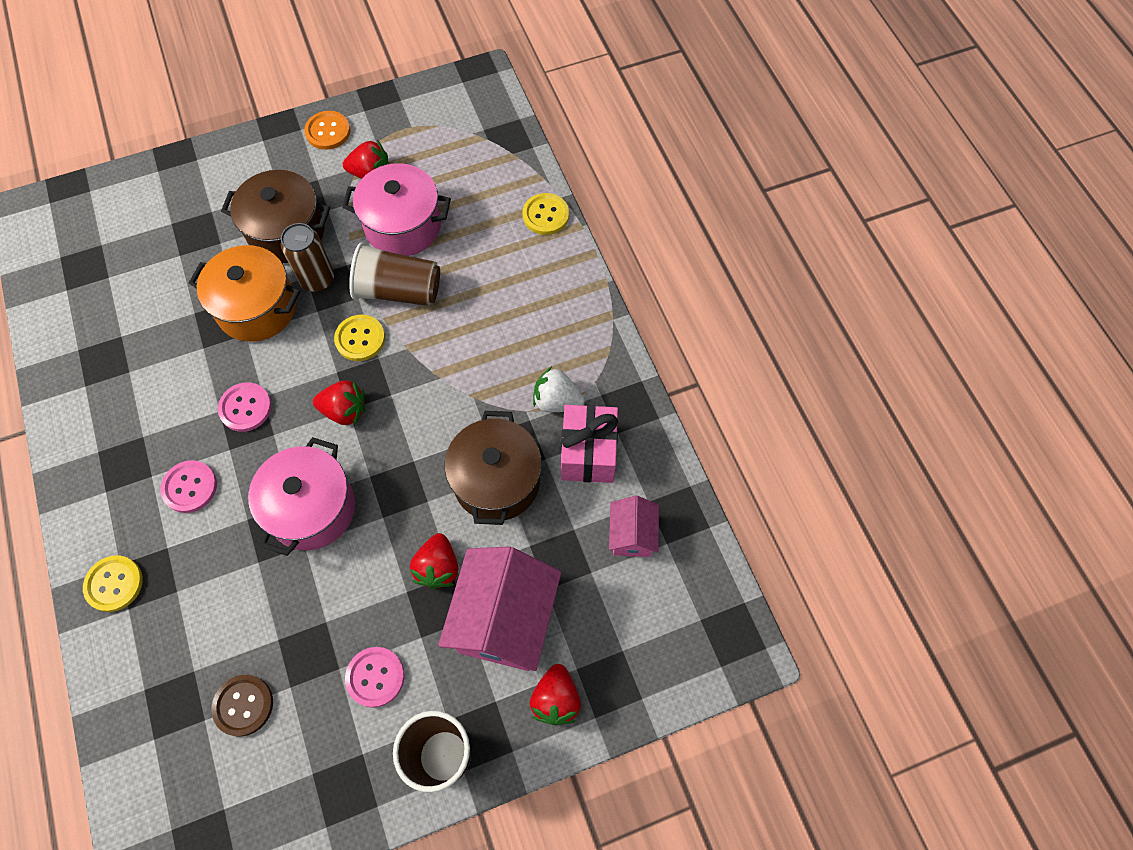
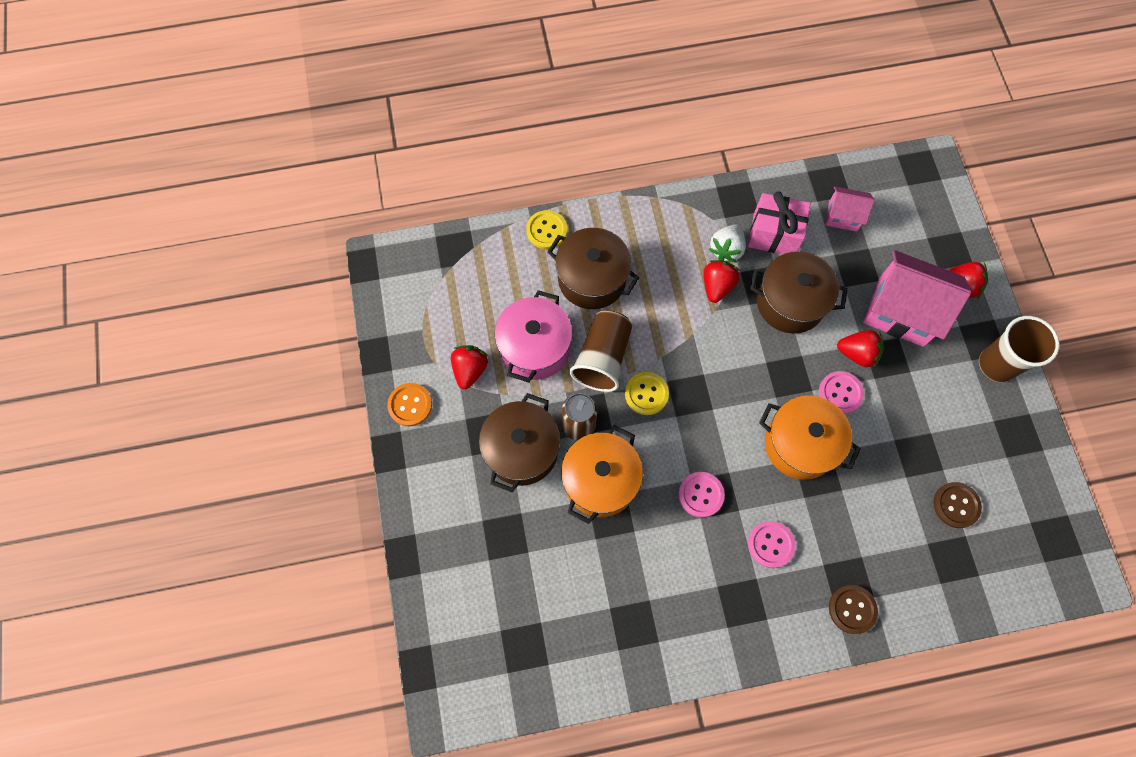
camera: 80 degrees left, 5 degrees up
yellow button [83,555,143,612] -> brown button [829,585,878,634]
pink pot [248,437,355,556] -> orange pot [759,396,861,480]
red strawberry [313,380,365,425] -> red strawberry moved to [703,260,740,303]
pink button [345,647,405,708] -> pink button moved to [819,371,864,414]
none -> brown pot [547,228,639,309]

